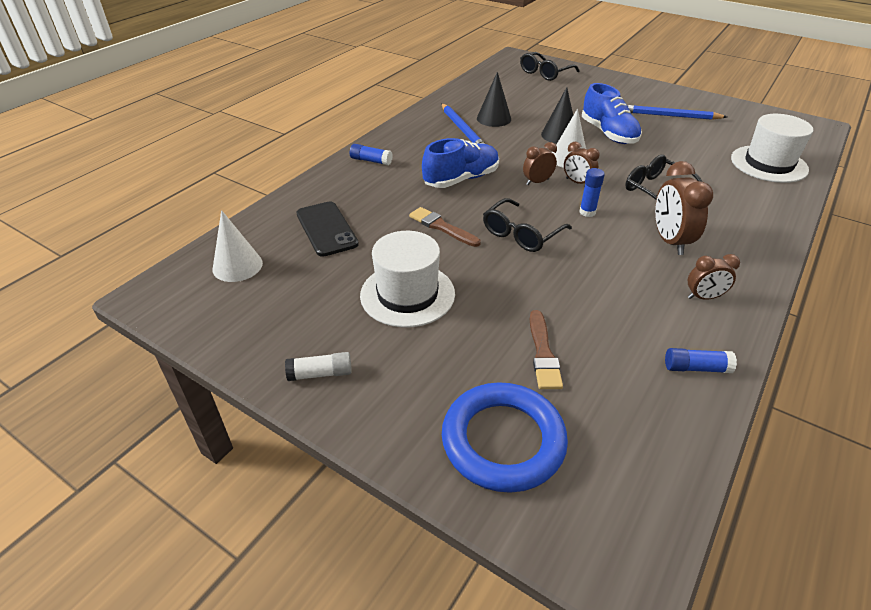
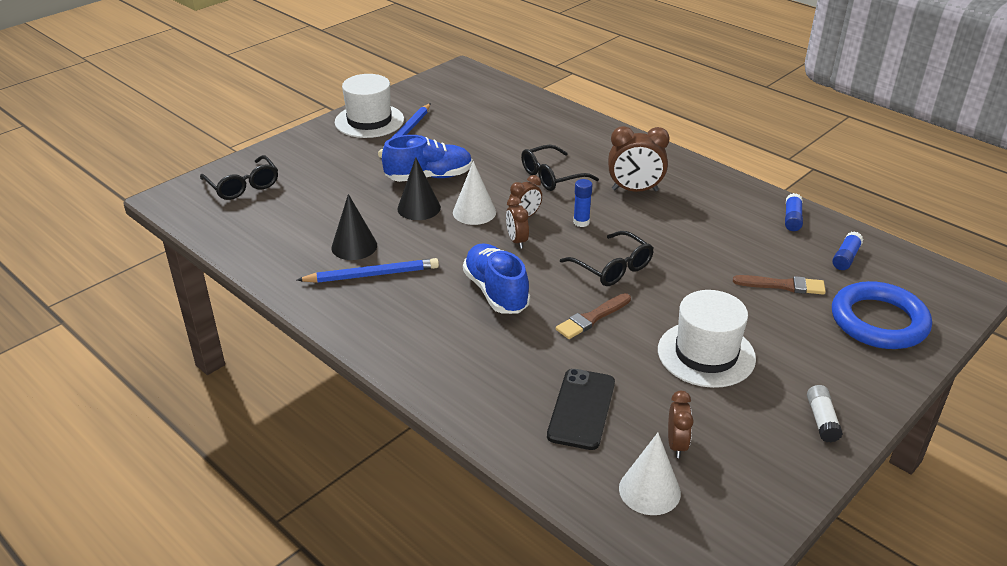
camera: 80 degrees left, 5 degrees down
black phone [296,201,359,257] -> black phone turned 60 degrees counterclockwise [547,369,615,450]
blue glue stick [350,144,393,165] -> blue glue stick moved to [832,231,864,270]
brown clock [688,254,740,300] -> brown clock moved to [668,391,694,458]
white hat [731,114,813,183] -> white hat moved to [335,74,404,138]

